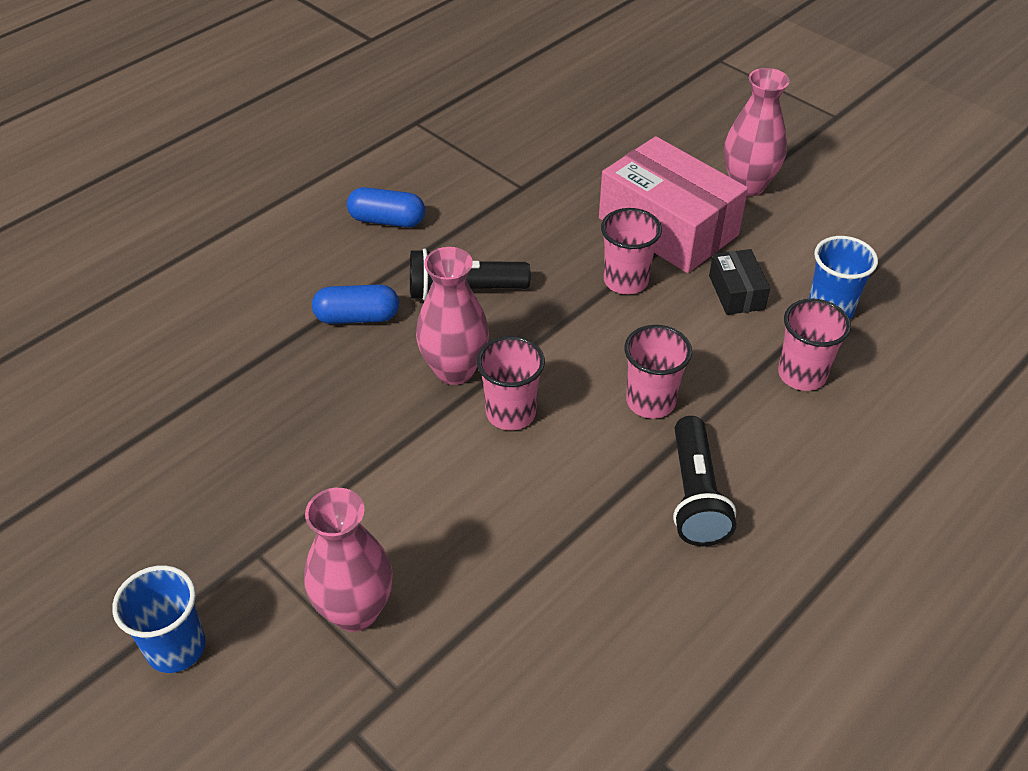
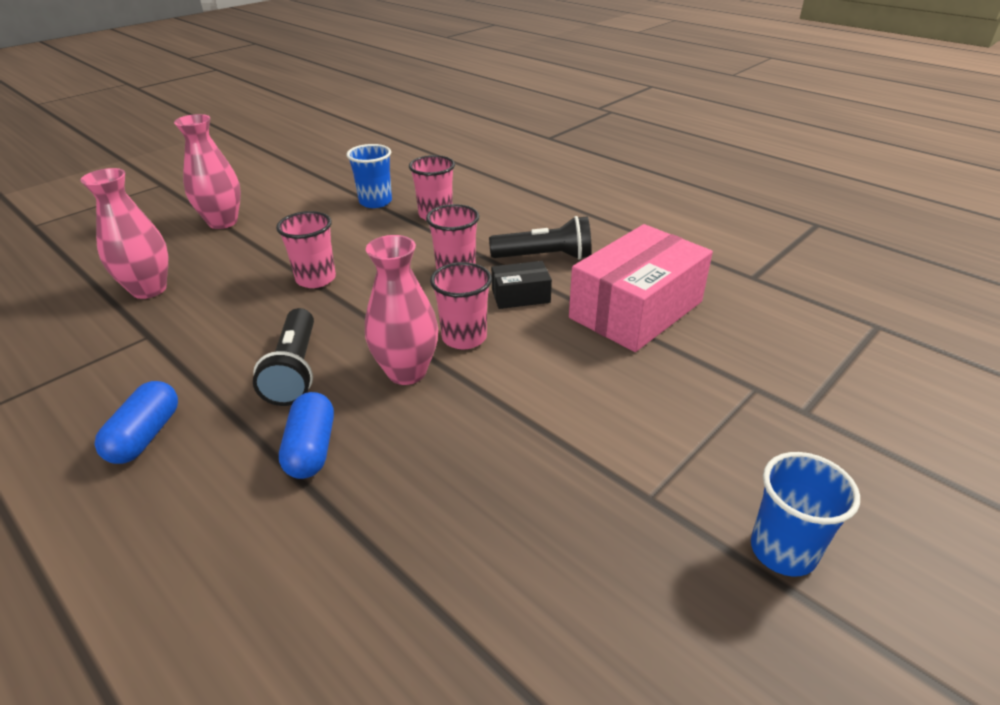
camera: 90 degrees left, 10 degrees down
pink vase [304,488,393,632] -> pink vase moved to [80,168,168,299]
pink box [599,136,748,273] -> pink box moved to [569,224,713,352]
black box [709,249,770,315] -> black box moved to [491,261,552,309]

